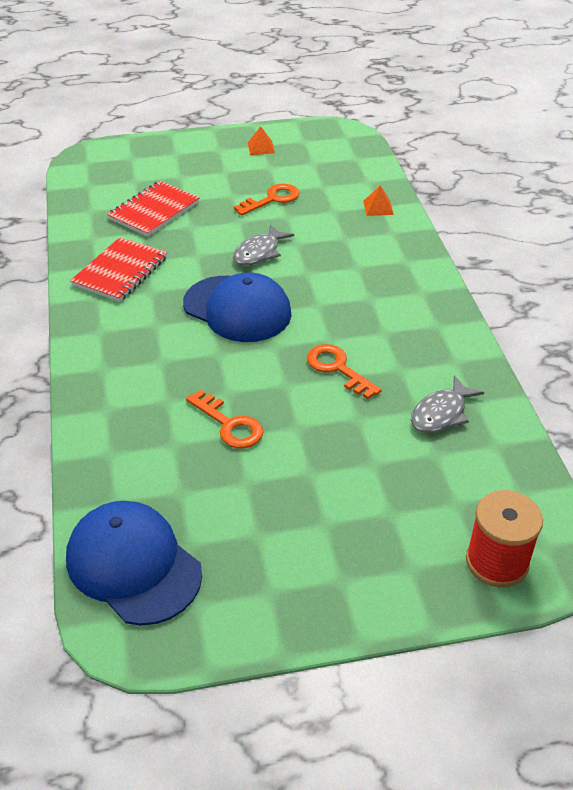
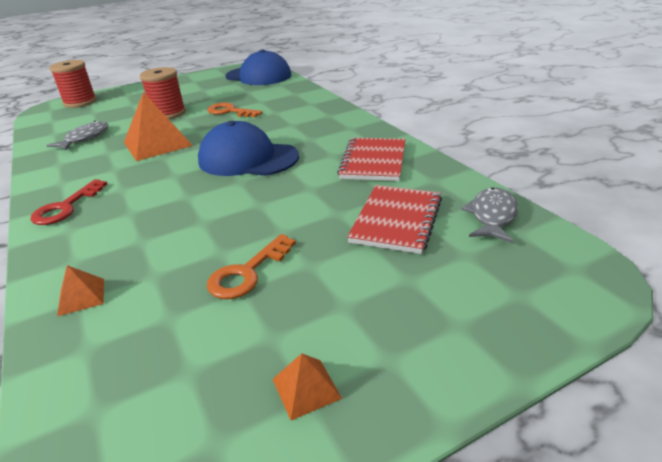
camera: 165 degrees right, 10 degrees down
grey fish [233,224,294,265] -> grey fish moved to [461,187,518,243]
orange key [307,344,382,399] -> orange pyramid [124,92,193,161]
none -> red key [30,179,107,225]
none -> red spool [140,67,186,119]

